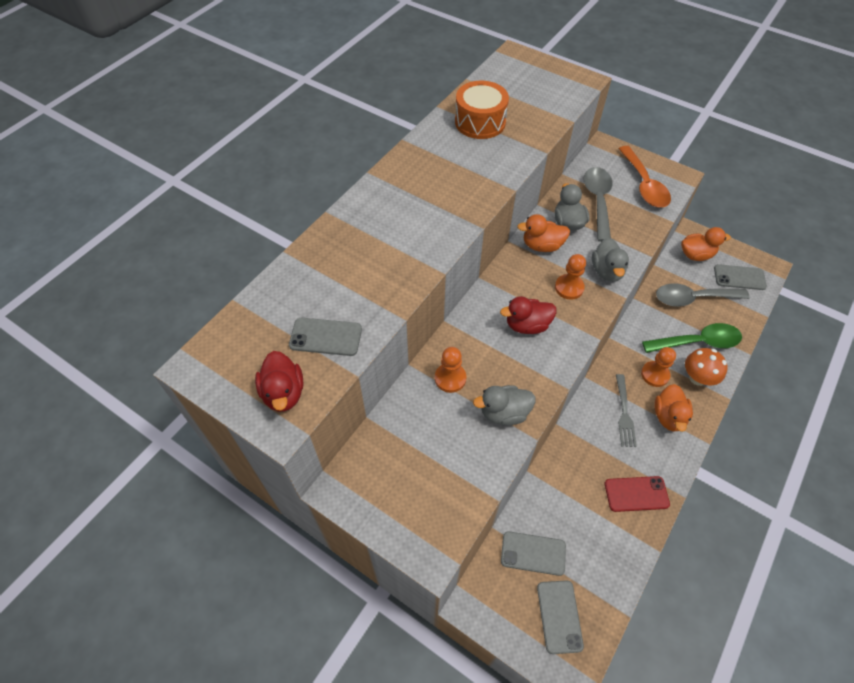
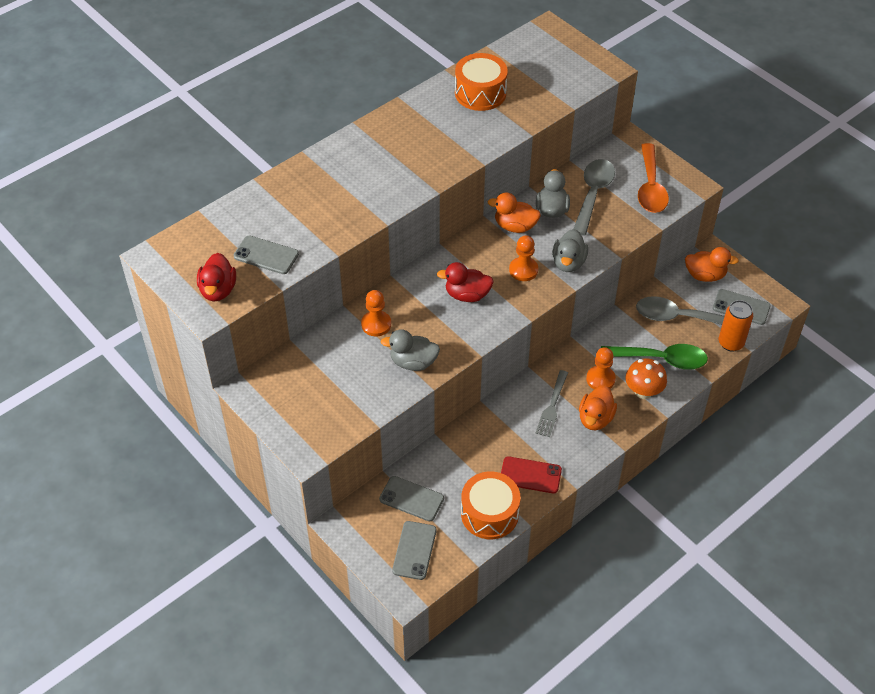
camera: 15 degrees right, 5 degrees down
none -> orange drum [461,472,520,539]
none -> orange can [719,300,753,352]

